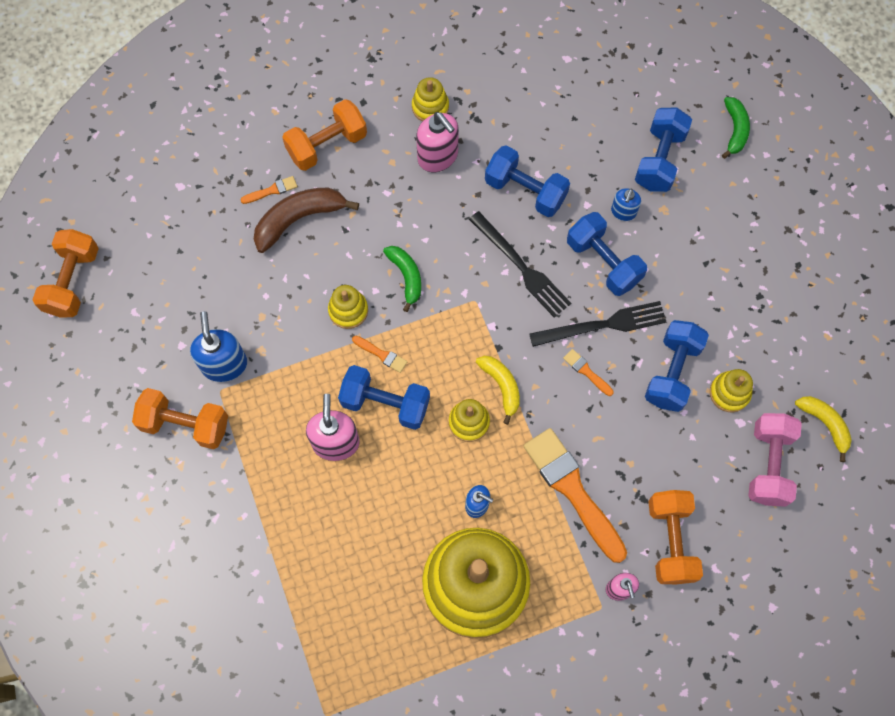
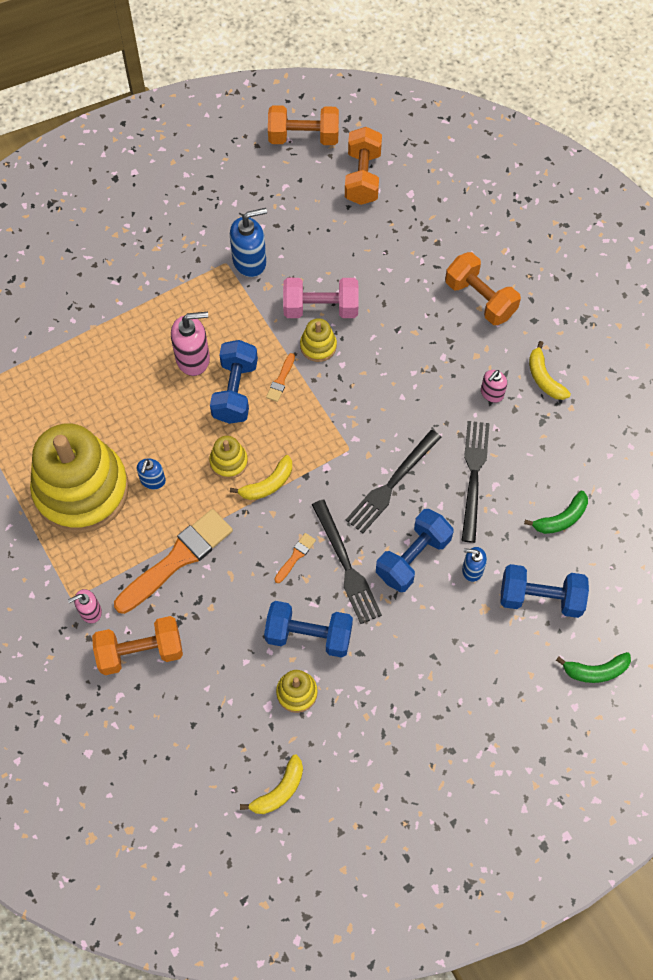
camera: 80 degrees right, 5 degrees down
orange dumbbell [132,388,228,449] -> orange dumbbell moved to [345,127,382,205]
orange brush [241,176,297,204] -> none
brown banana [254,188,359,253] -> none
green banana [383,246,421,312] -> green banana moved to [524,491,588,534]
yellow stacking toy [412,77,449,122] -> yellow banana [529,341,571,400]
pink soap dispenser [416,112,459,172] -> pink soap dispenser [481,370,507,403], size x0.59
blue dumbbell [485,145,570,217] -> black fork [462,421,490,543]
pink dumbbell [748,413,802,507] -> pink dumbbell moved to [283,278,359,318]

